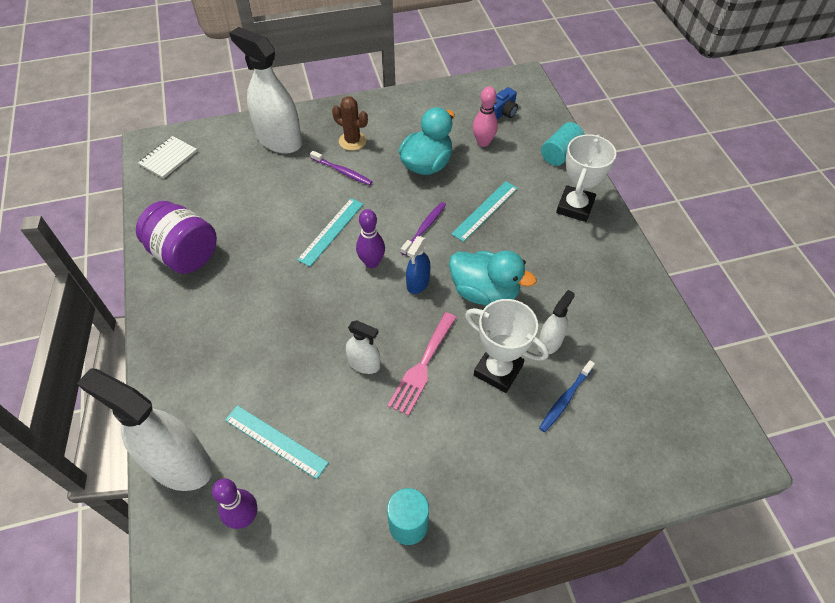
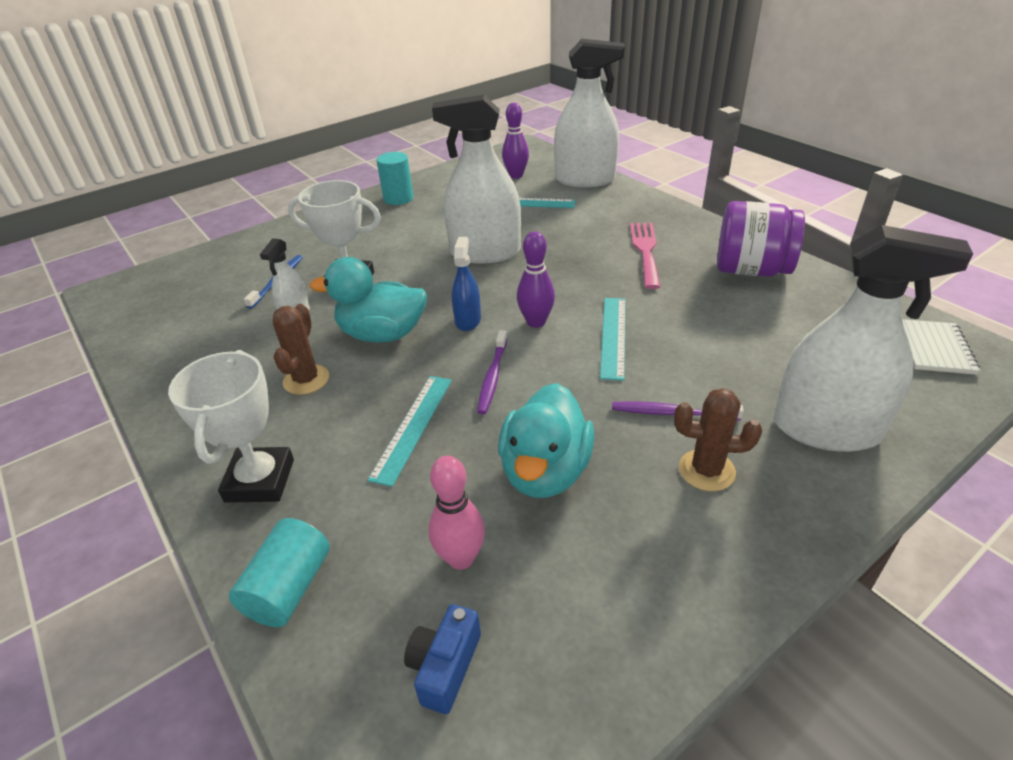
camera: 160 degrees right, 15 degrees down
white spray bottle [346,320,380,374] -> white spray bottle [432,94,521,263], size x2.03
pink fork [388,312,457,416] -> pink fork moved to [630,223,660,289]
none -> brown cactus [273,304,329,395]

